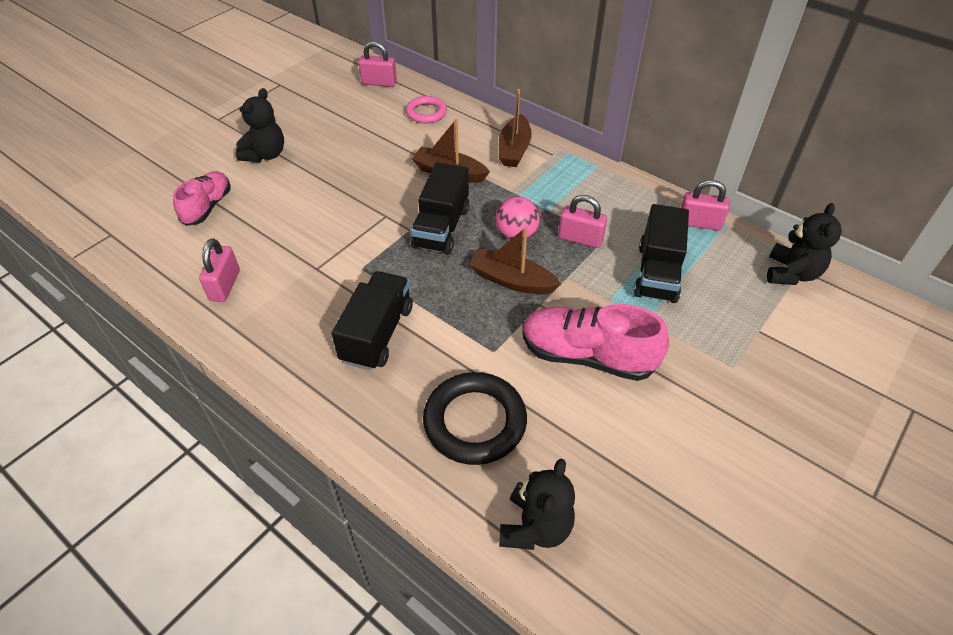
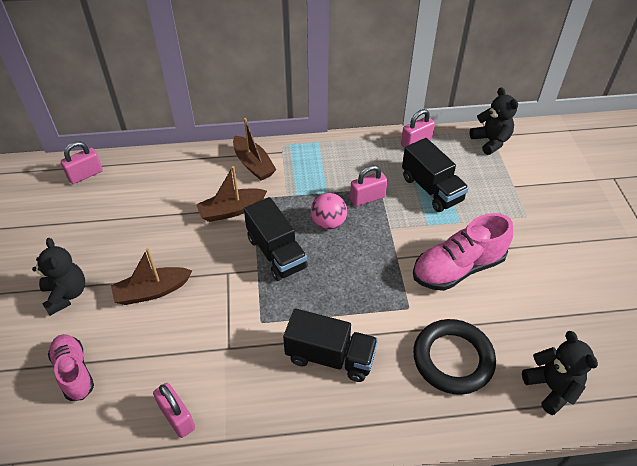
camera: 45 degrees left, 0 degrees up
black truck [332,271,413,370] -> black truck turned 135 degrees clockwise [283,309,378,382]
pink ring [406,96,447,123] -> none
brown boat [469,227,561,294] -> brown boat moved to [111,248,192,305]

